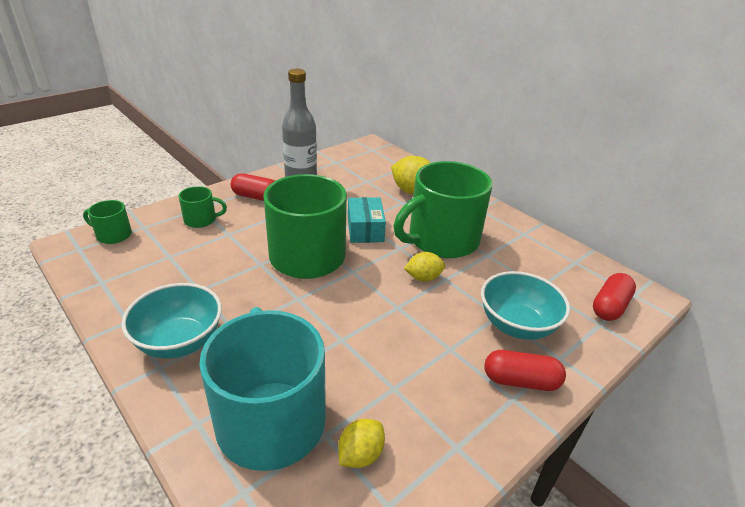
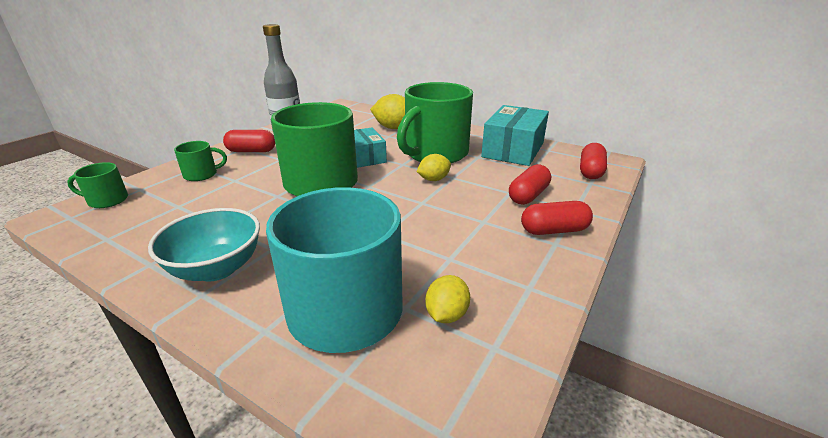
camera: 15 degrees left, 5 degrees down
turquoise bowl [481,271,570,340] -> red capsule [509,164,551,205]
none -> turquoise box [481,105,549,166]

